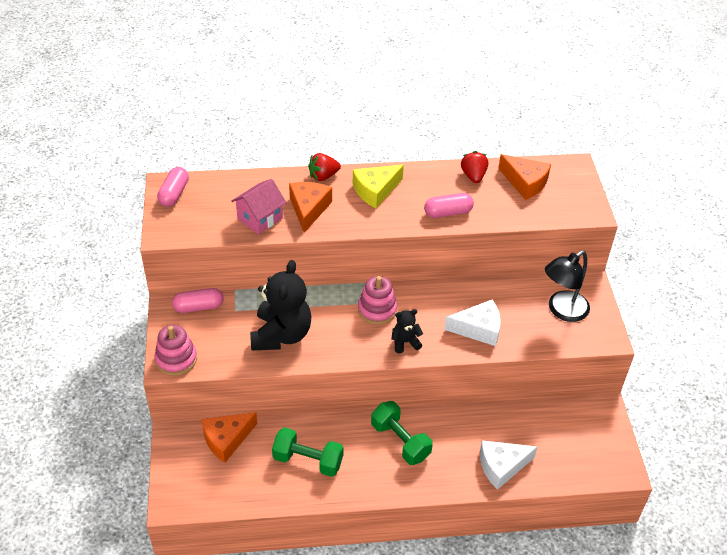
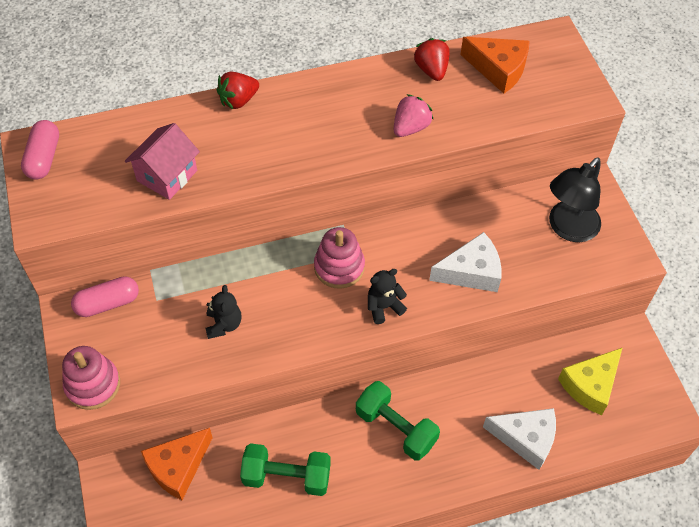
camera: 10 degrees left, 10 degrees up
black teddy bear [250,260,312,351] -> black teddy bear [205,285,242,339], size x0.47
orange cheese [289,182,332,233] -> none
yellow cheese [353,165,404,209] -> yellow cheese moved to [558,348,622,415]
pink capsule [424,193,474,218] -> pink strawberry [394,94,434,137]
white cheese [480,440,538,490] -> white cheese turned 135 degrees counterclockwise [483,408,556,470]

